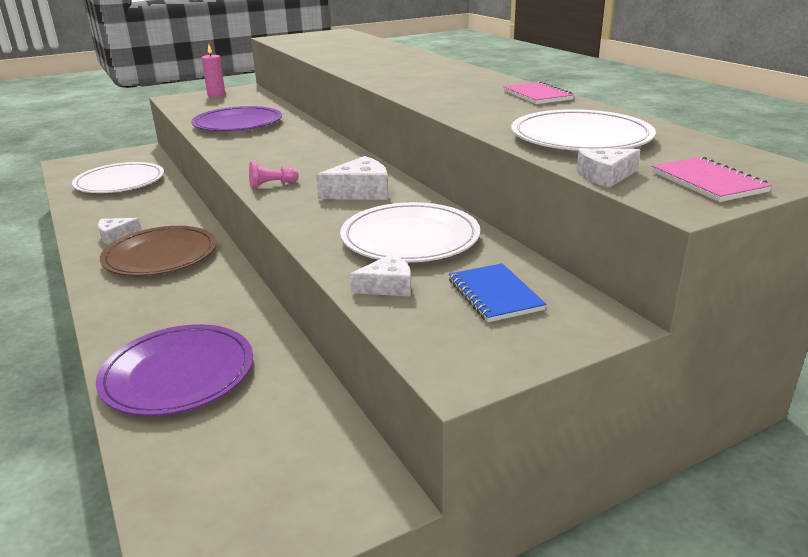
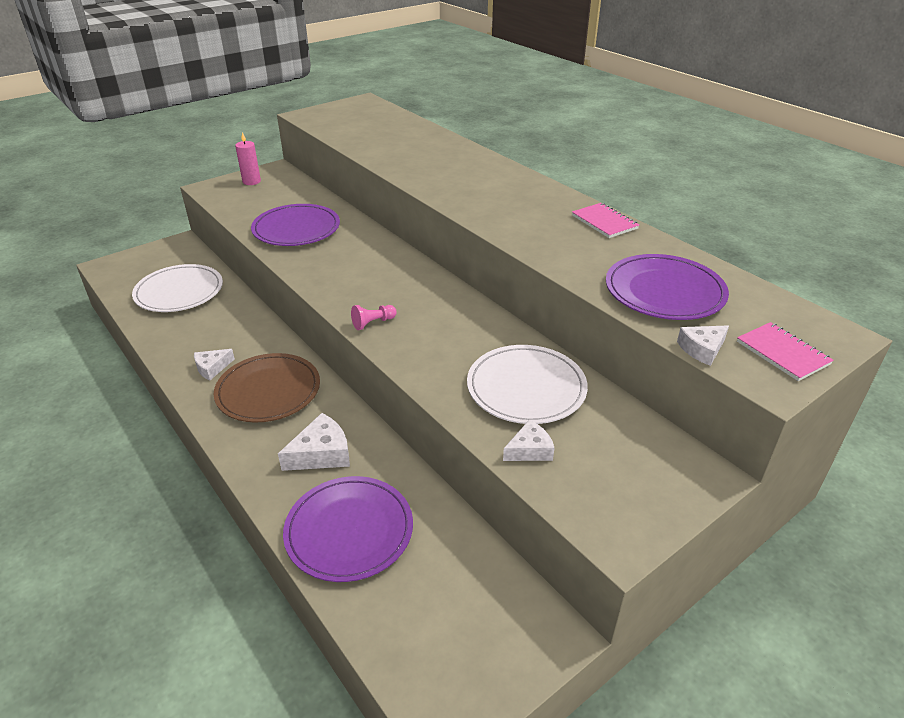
camera: 10 degrees left, 10 degrees up
white cheese [316,156,388,200] -> white cheese moved to [278,413,350,471]
blue notebook [449,263,547,322] -> none
white plate [511,109,656,151] -> purple plate [606,254,729,320]

